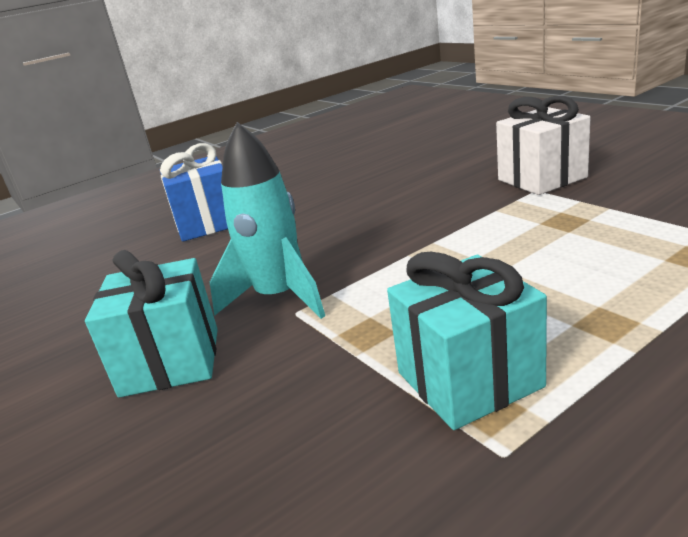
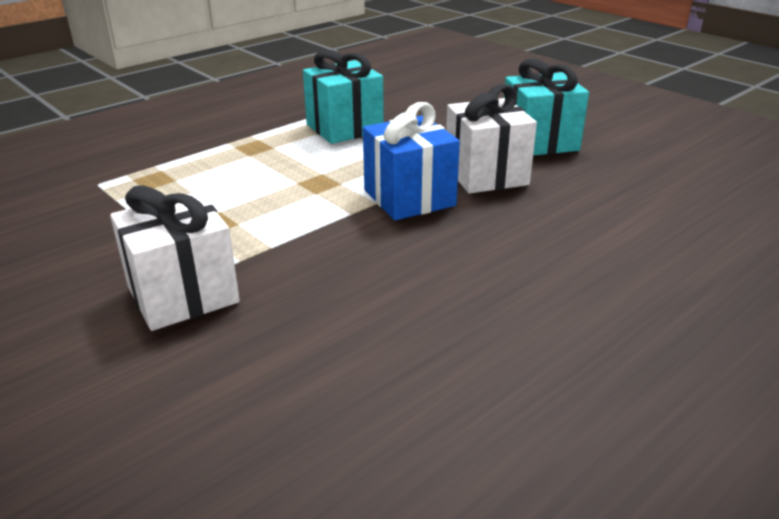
camera: 170 degrees right, 5 degrees up
blue gift [160,143,228,242] -> blue gift moved to [363,102,460,221]
turquoise rocket [210,122,325,319] -> white gift [446,84,537,194]

